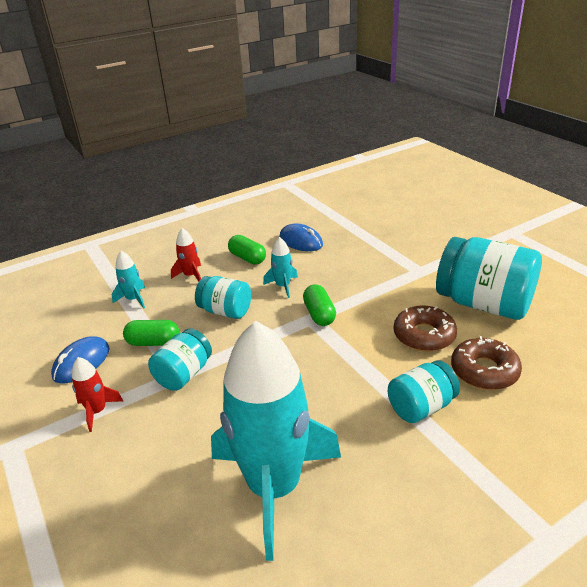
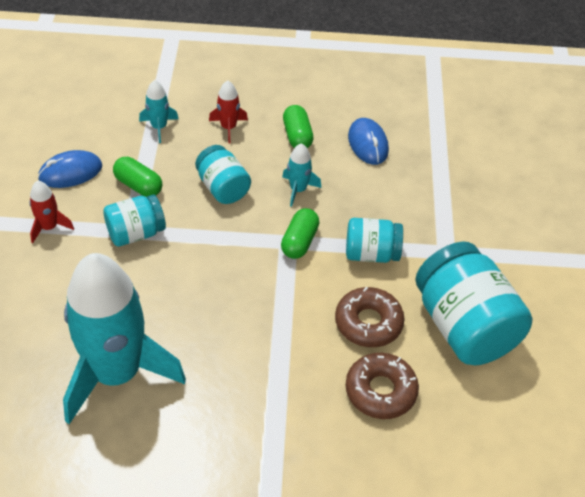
camera: 30 degrees right, 15 degrees up
turquoise jar [388,360,460,423] -> turquoise jar moved to [346,218,403,263]

